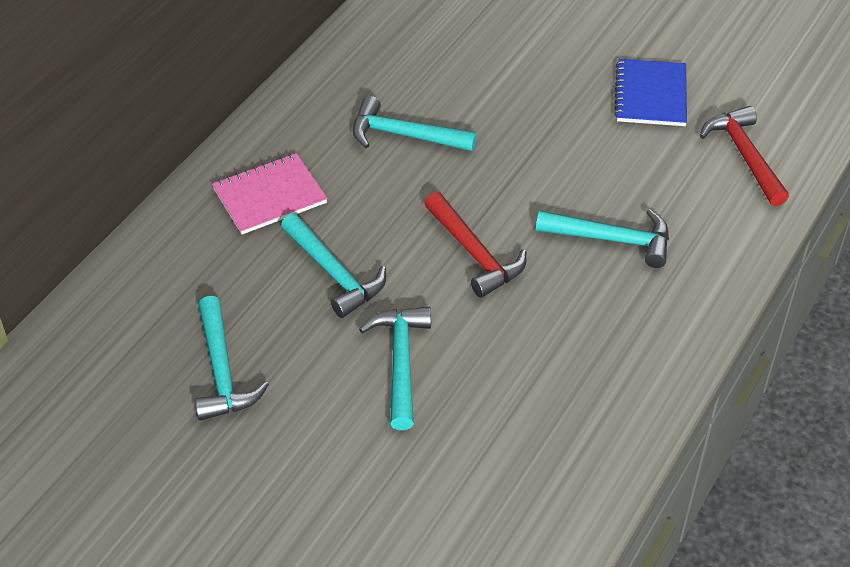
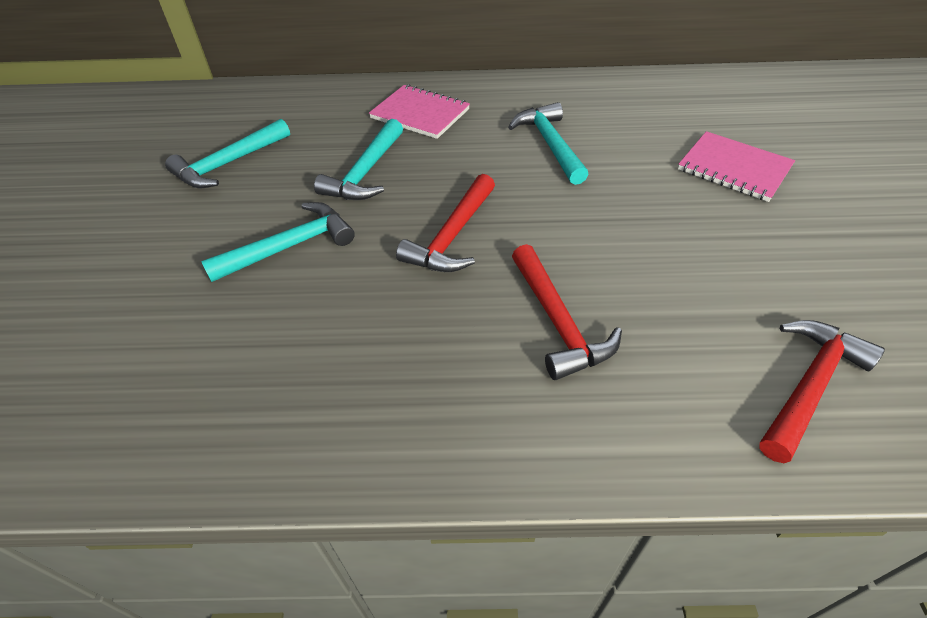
camera: 60 degrees right, 0 degrees up
turquoise hammer [536,209,669,268] -> red hammer [512,244,622,380]
blue notebook [614,59,687,126] -> none
none -> pink notebook [678,131,795,202]

